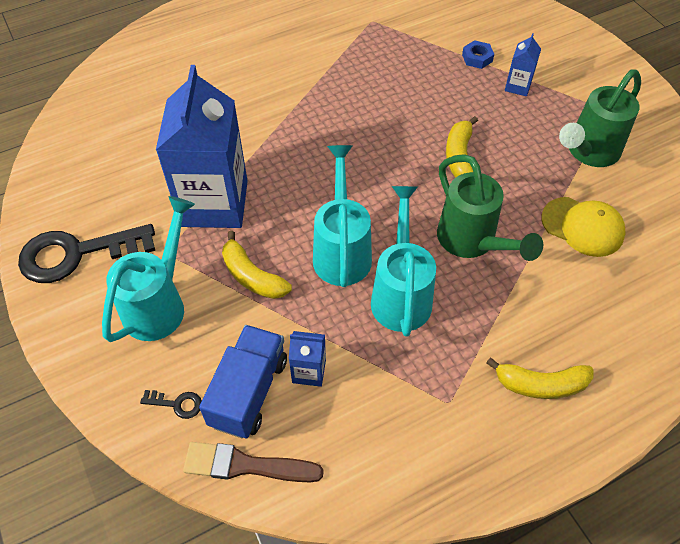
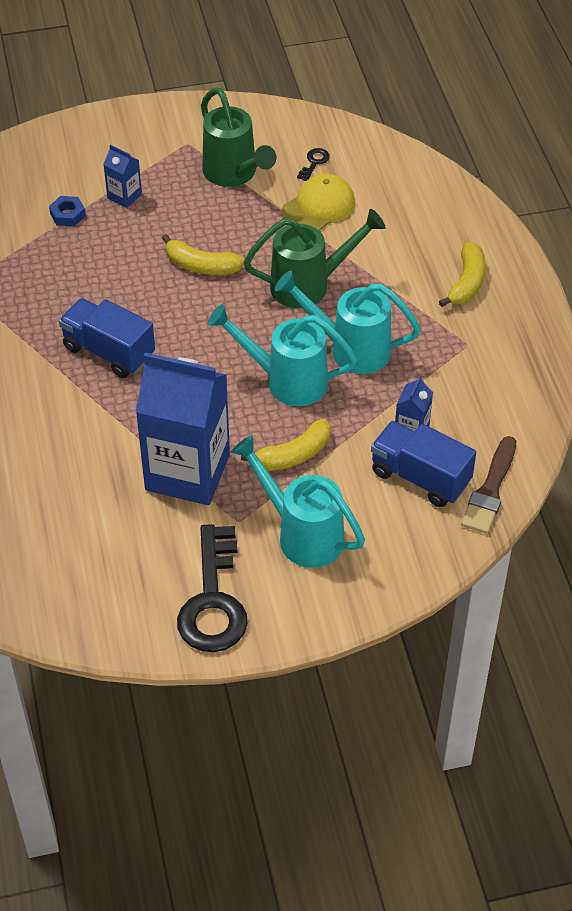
camera: 75 degrees left, 5 degrees down
black key [140,390,202,419] -> black key moved to [297,148,329,181]
none -> blue truck [59,298,155,378]

